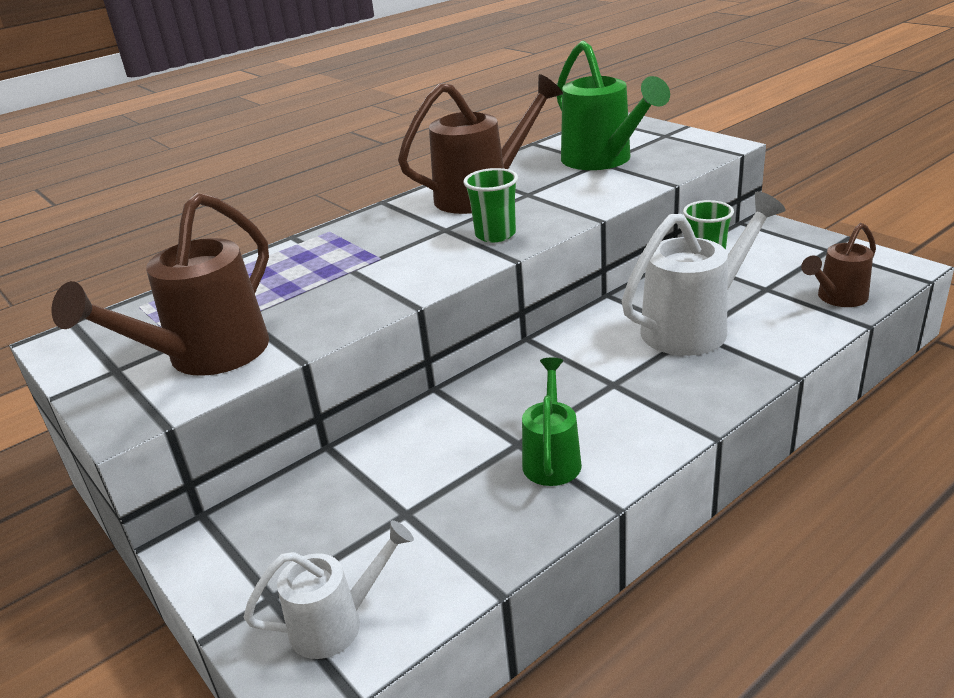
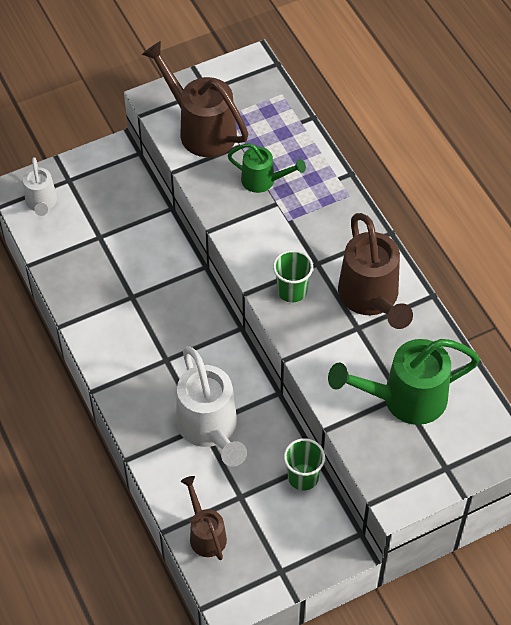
camera: 100 degrees right, 25 degrees up
green watering can [522,358,582,486] -> green watering can moved to [228,143,306,193]

